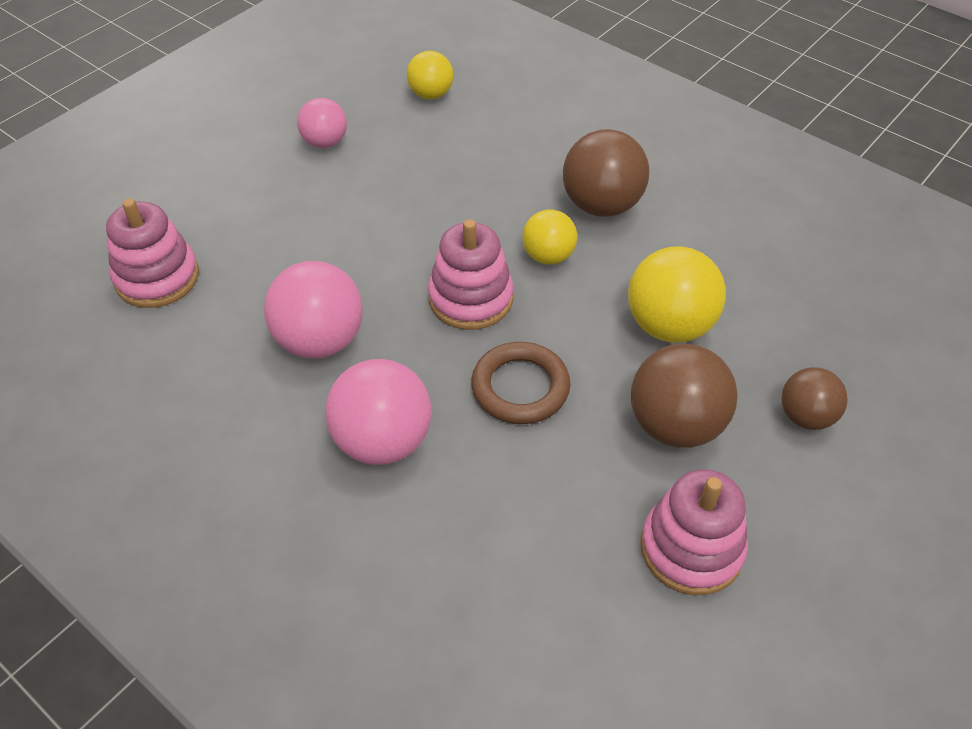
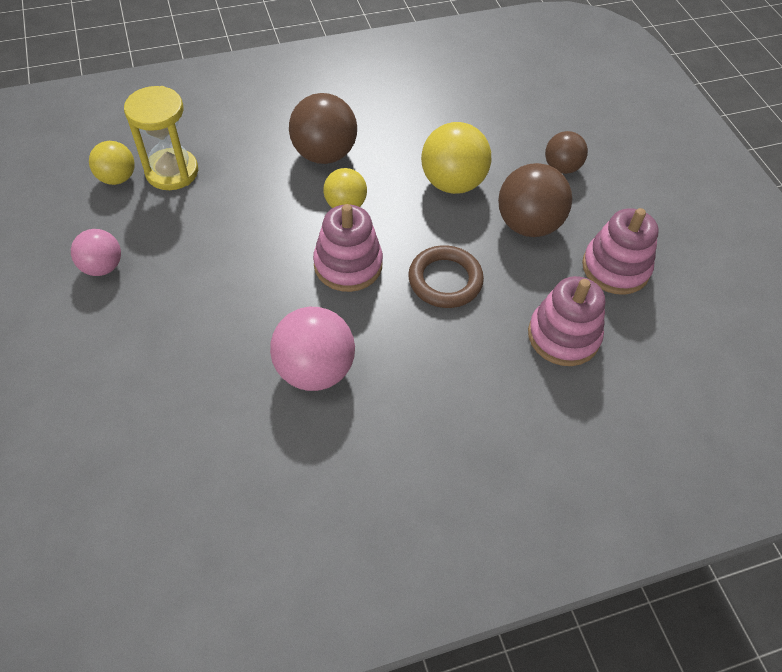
camera: 60 degrees left, 5 degrees up
pink stacking toy [106,198,199,308] -> pink stacking toy moved to [528,276,605,366]
pink ball [325,359,431,465] -> none
none -> yellow hourglass [124,86,198,190]

